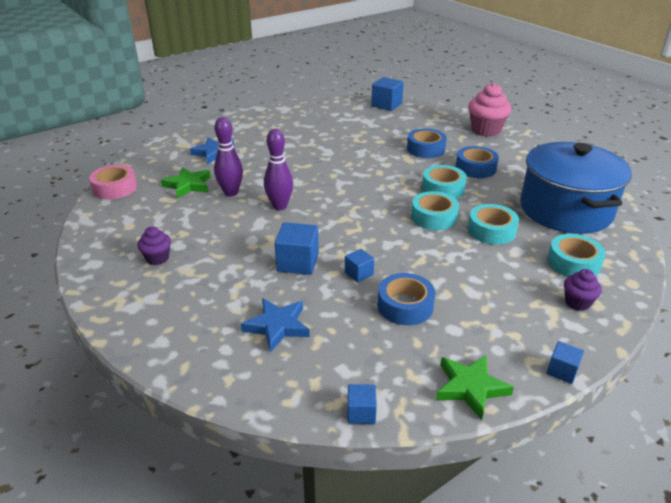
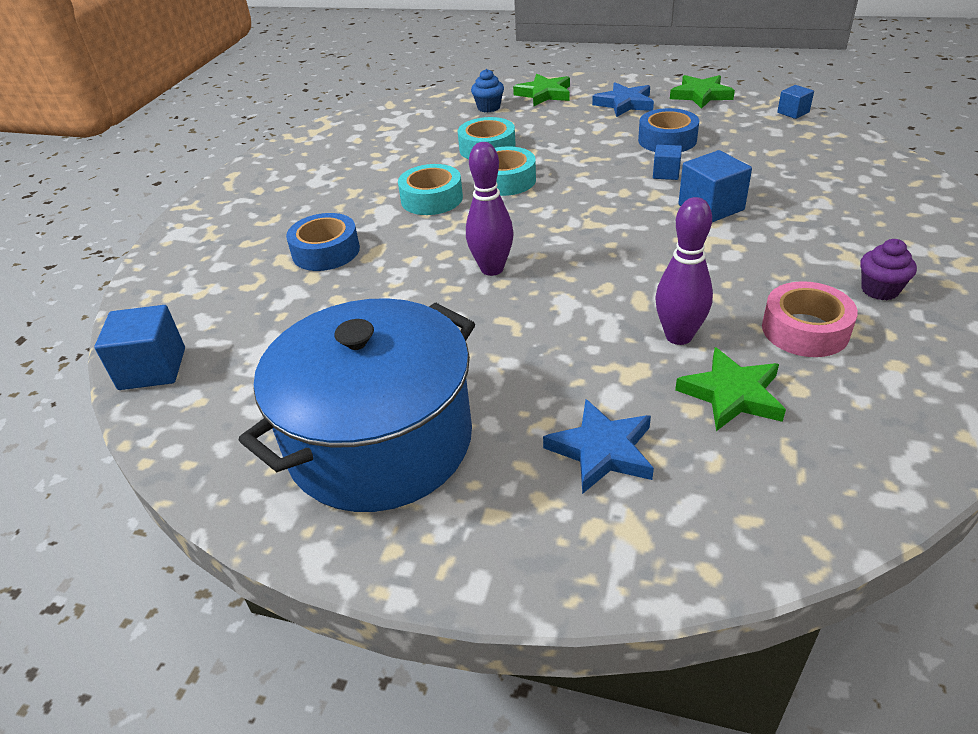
camera: 125 degrees left, 5 degrees up
pink tape [89,165,137,199] -> pink tape moved to [762,281,858,357]
blue star [241,298,310,352] -> blue star moved to [592,82,654,117]
purple bowling pin [264,129,293,210] -> purple bowling pin moved to [466,142,514,276]
blue tape [456,146,499,178] -> none
pink cupcake [468,83,511,137] -> none
blue pot [520,142,632,234] -> blue pot moved to [239,298,475,512]
turquoise tape [547,234,606,277] -> blue cupcake [471,69,504,113]
blue cube [547,341,584,384] -> none
purple cupcake [564,269,602,311] -> green star [513,74,570,106]

